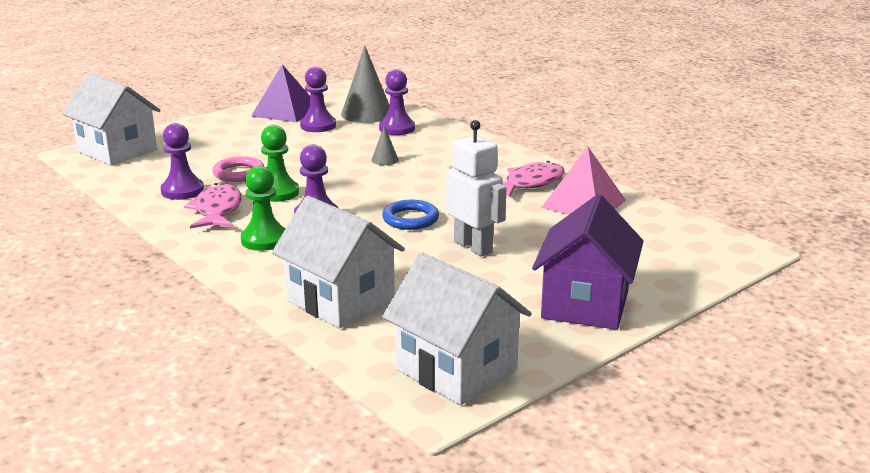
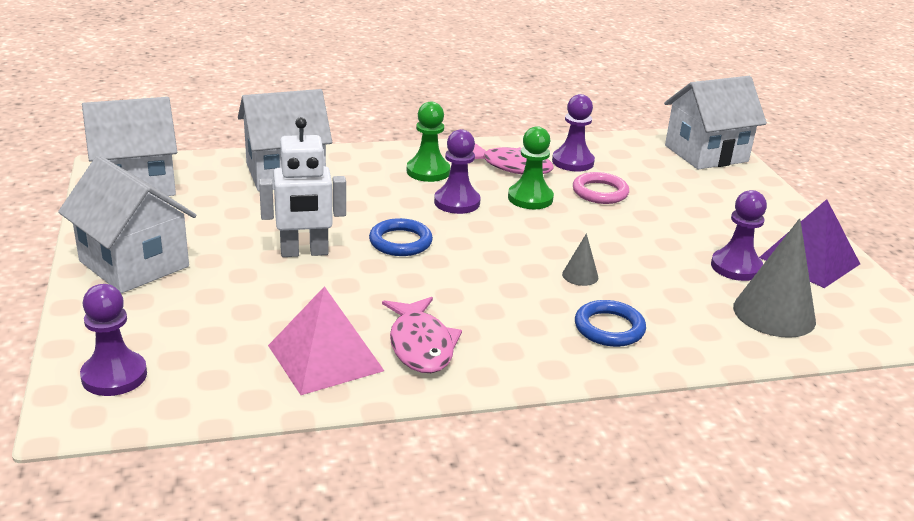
camera: 115 degrees right, 5 degrees up
purple pawn [379,69,415,135] -> purple pawn moved to [80,284,147,396]
purple house [532,194,644,330] -> white house [58,155,196,293]
none -> blue ring [575,300,646,347]

